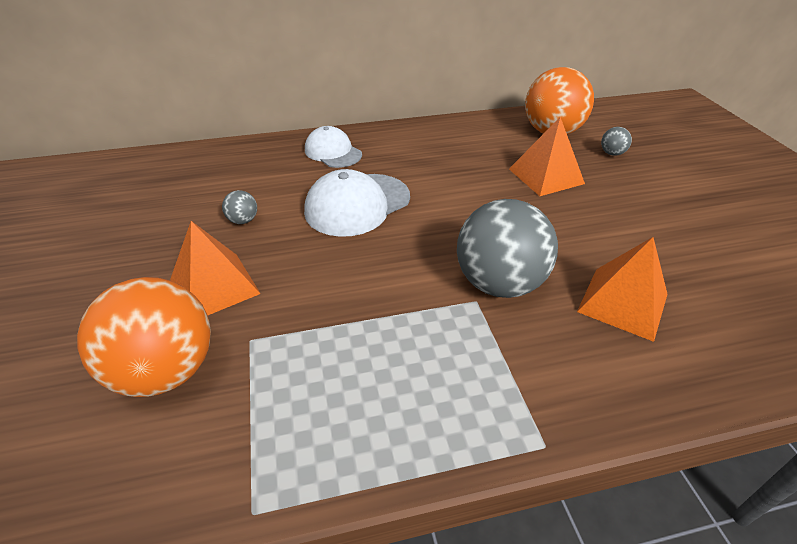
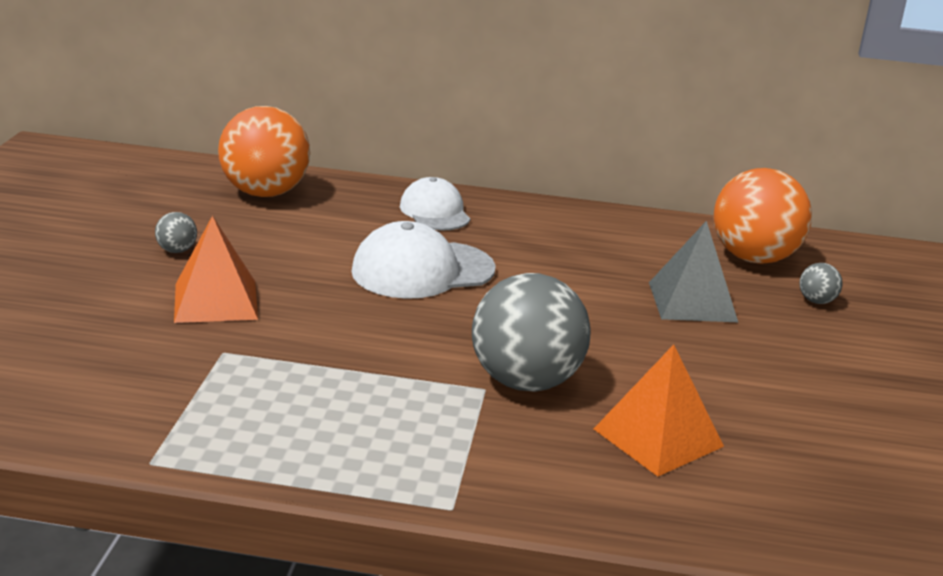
camera: 20 degrees right, 15 degrees down
orange ball [77,277,211,397] -> orange ball moved to [218,106,310,197]
grey ball [222,190,257,224] -> grey ball moved to [155,212,197,253]
orange pyramid [509,117,585,196] -> grey pyramid [649,221,739,323]

